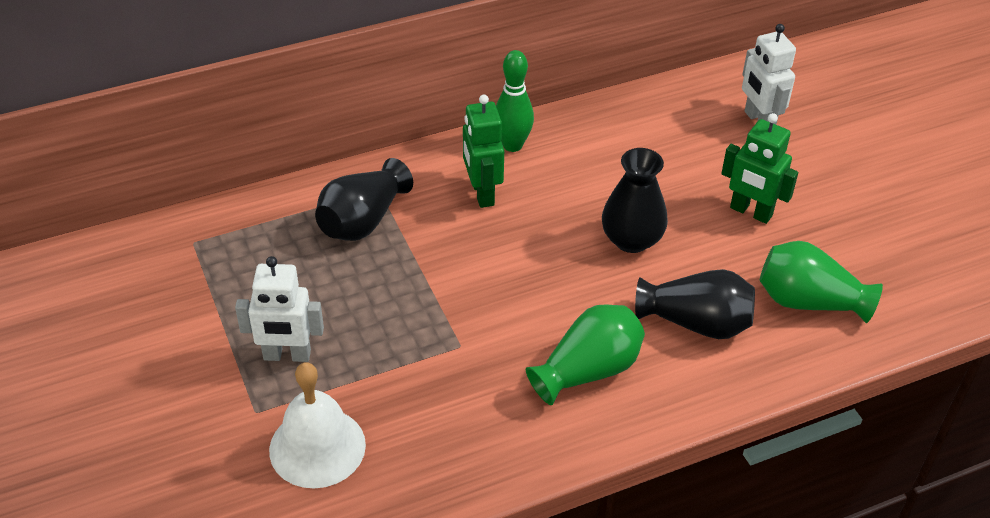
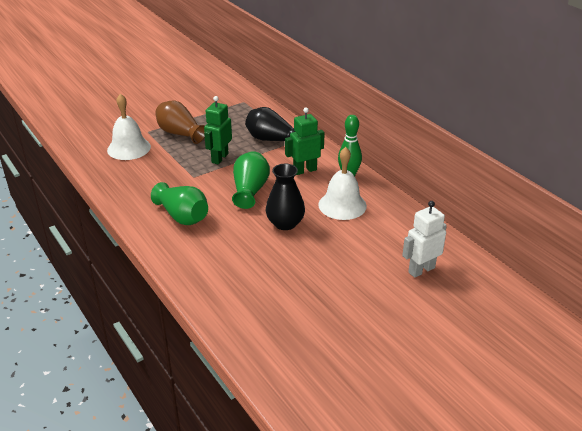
camera: 80 degrees right, 10 degrees down
white robot [235,256,324,362] -> brown vase [155,101,205,144]
black vase [635,269,755,339] -> none
green robot [721,113,798,224] -> green robot moved to [204,96,232,164]
green vase [760,241,883,323] -> green vase moved to [232,151,270,209]
none -> white bell [318,147,367,220]

